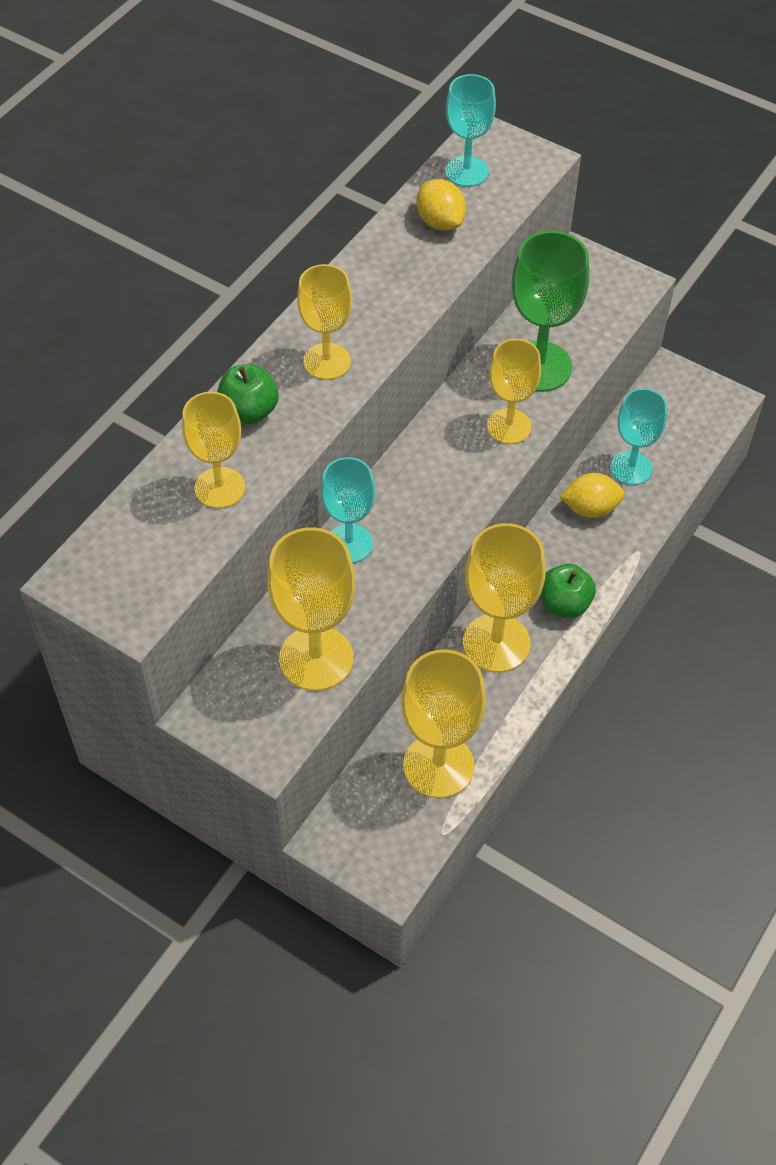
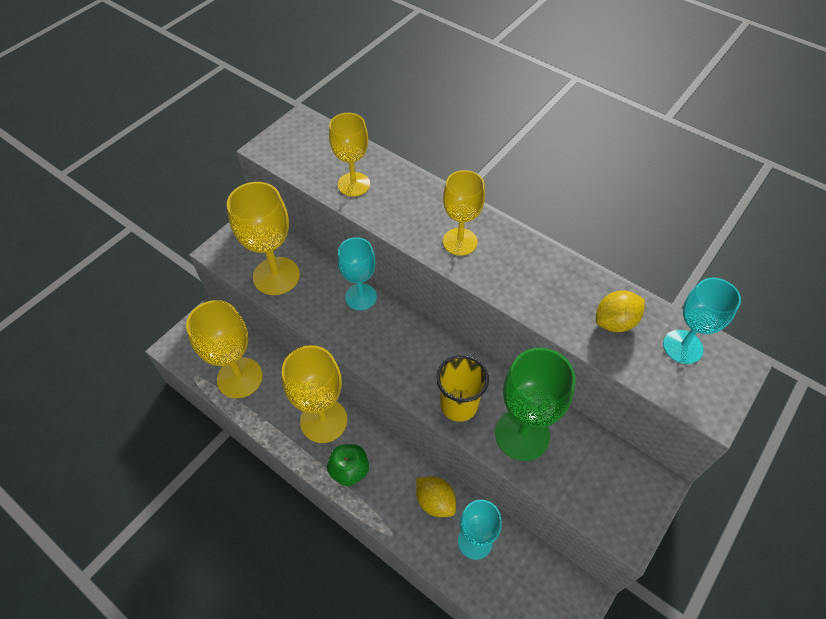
camera: 95 degrees right, 0 degrees up
green apple [217,364,278,424] -> none
yellow goblet [487,339,541,444] -> yellow cup [436,355,489,422]
yellow lemon [560,473,625,518] -> yellow lemon turned 45 degrees counterclockwise [416,476,456,517]

